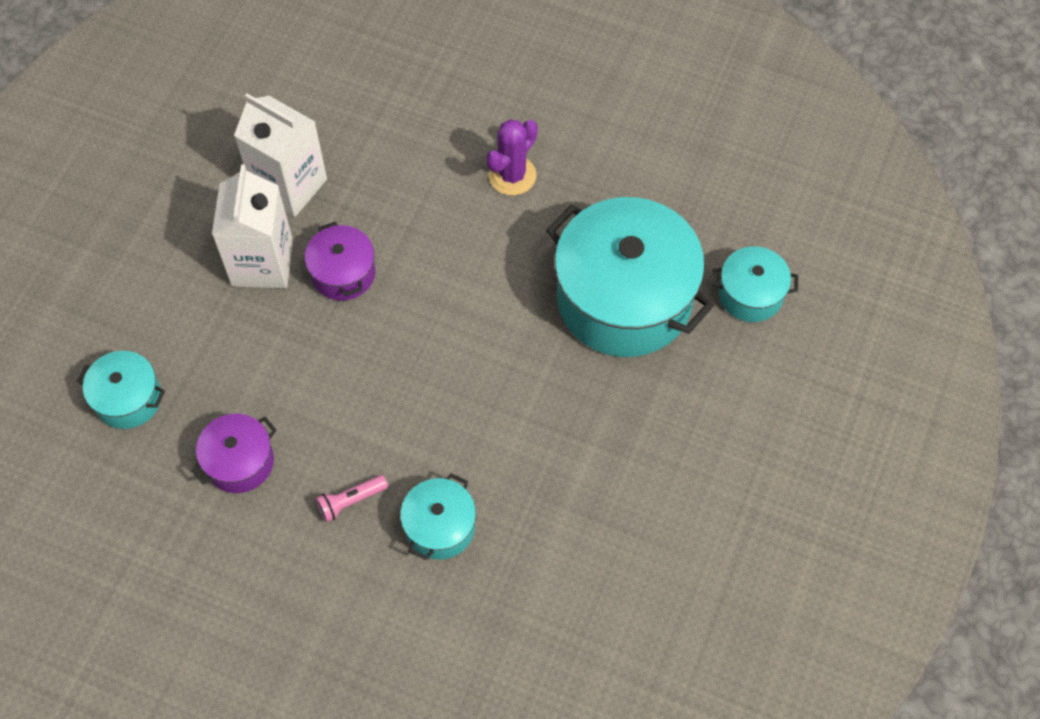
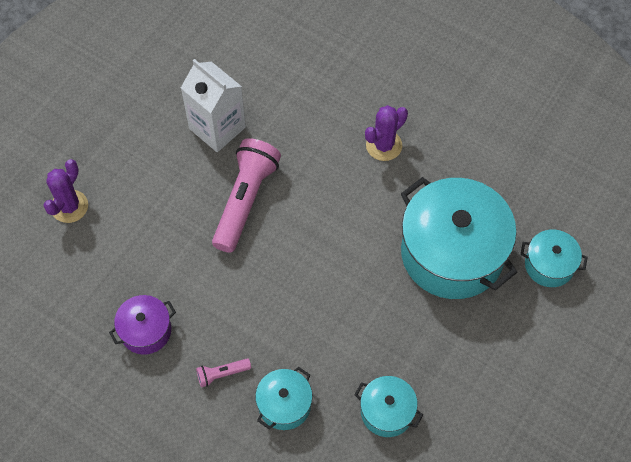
camera: 10 degrees right, 0 degrees up
turquoise pot [77,351,165,429] -> turquoise pot moved to [354,376,423,437]
white carton [212,164,293,288] -> none
purple pot [305,222,375,301] -> pink flashlight [212,138,281,253]
none -> purple cactus [43,159,88,223]

